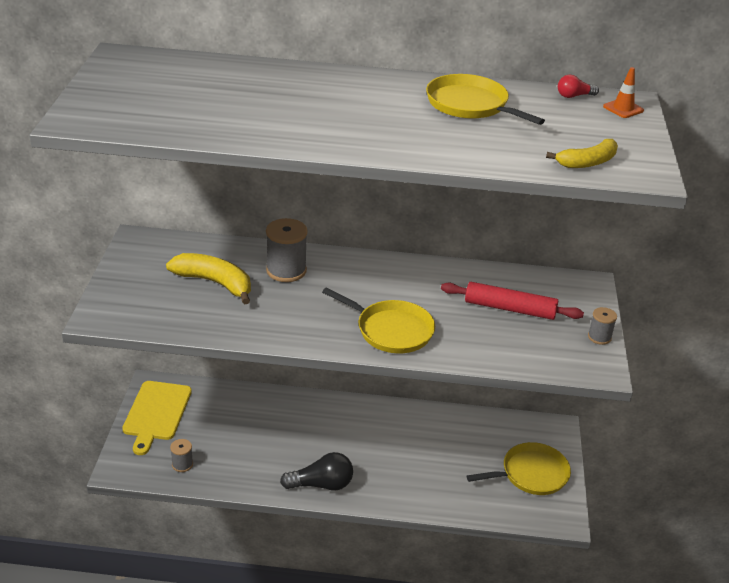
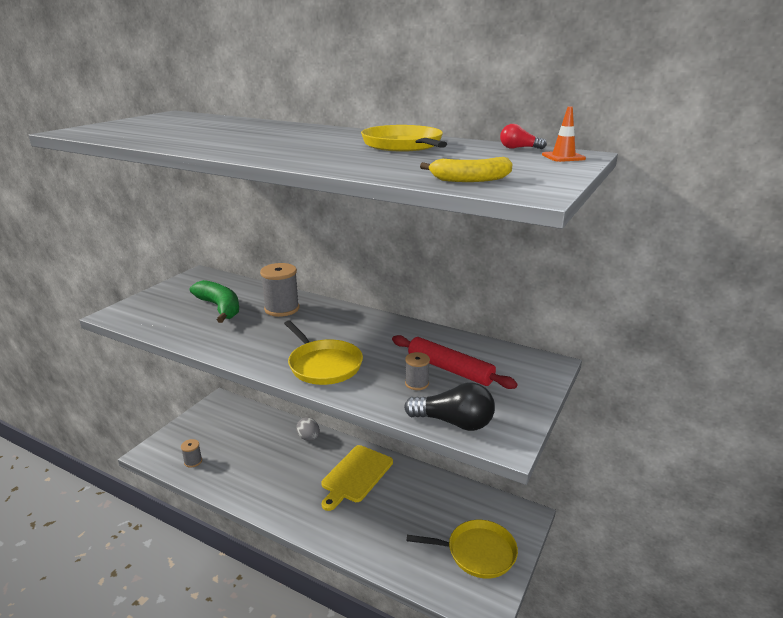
camera: 25 degrees right, 10 degrees down
yellow cutting board [122,381,192,455] -> yellow cutting board moved to [321,445,393,511]
yellow banana [166,253,251,305] -> green banana [190,280,239,323]
black light bulb [280,452,353,491] -> black light bulb moved to [404,383,495,431]
grey spool [588,307,617,345] -> grey spool moved to [405,352,430,390]
none -> grey egg [296,417,320,441]

